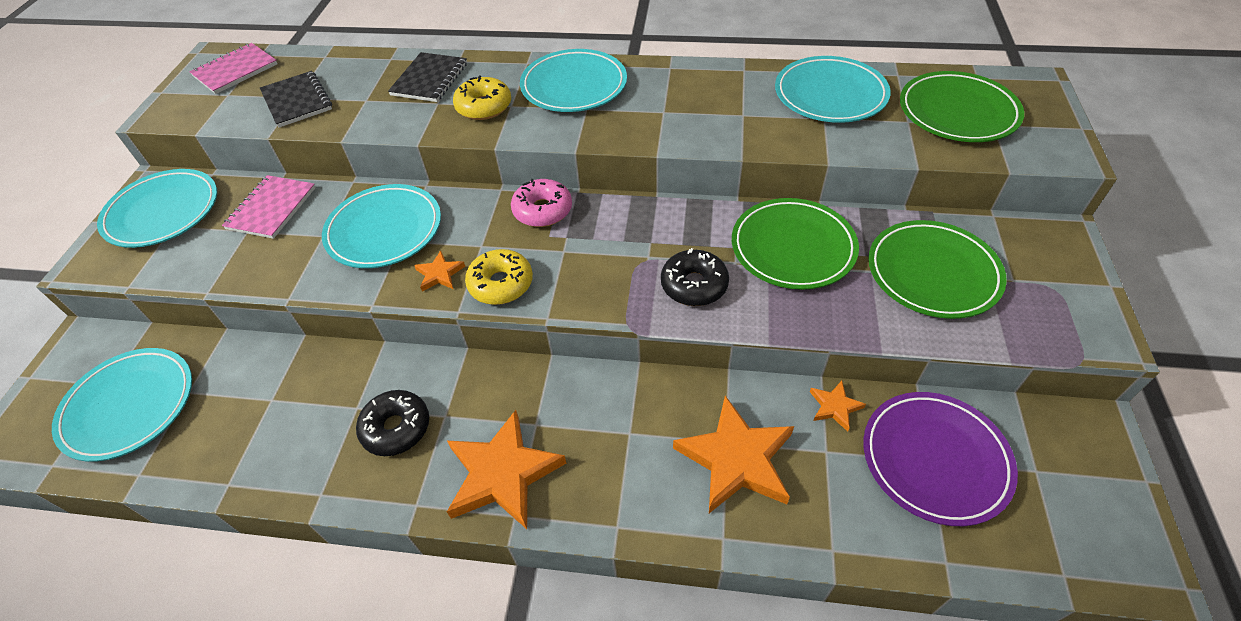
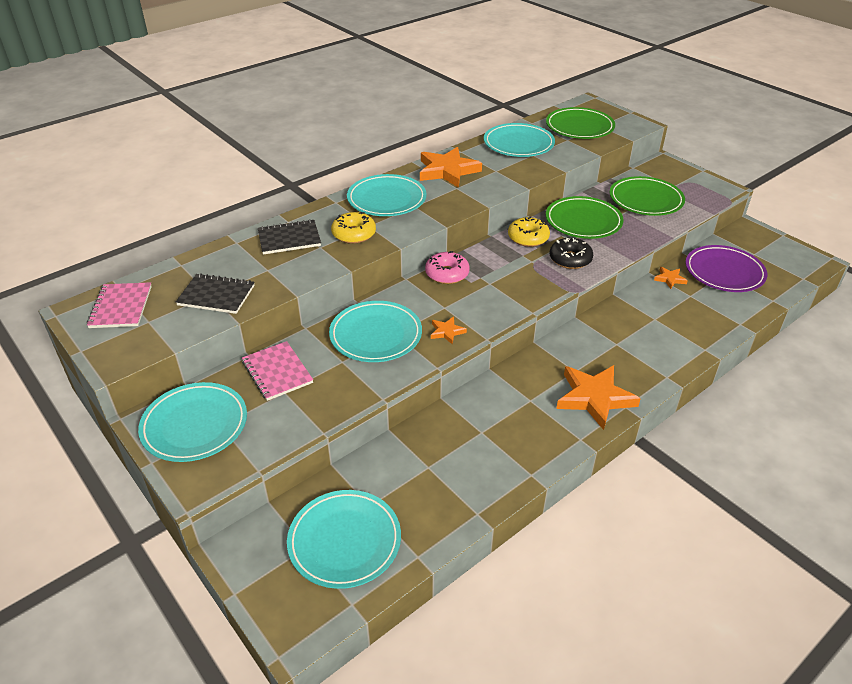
camera: 50 degrees left, 10 degrees down
black donut [356,390,429,456] -> none
black notebook [388,52,467,102] -> black notebook turned 75 degrees counterclockwise [258,219,321,255]
yellow donut [465,249,533,305] -> yellow donut moved to [508,217,550,247]
orange star [673,396,794,513] -> orange star moved to [420,147,482,188]

